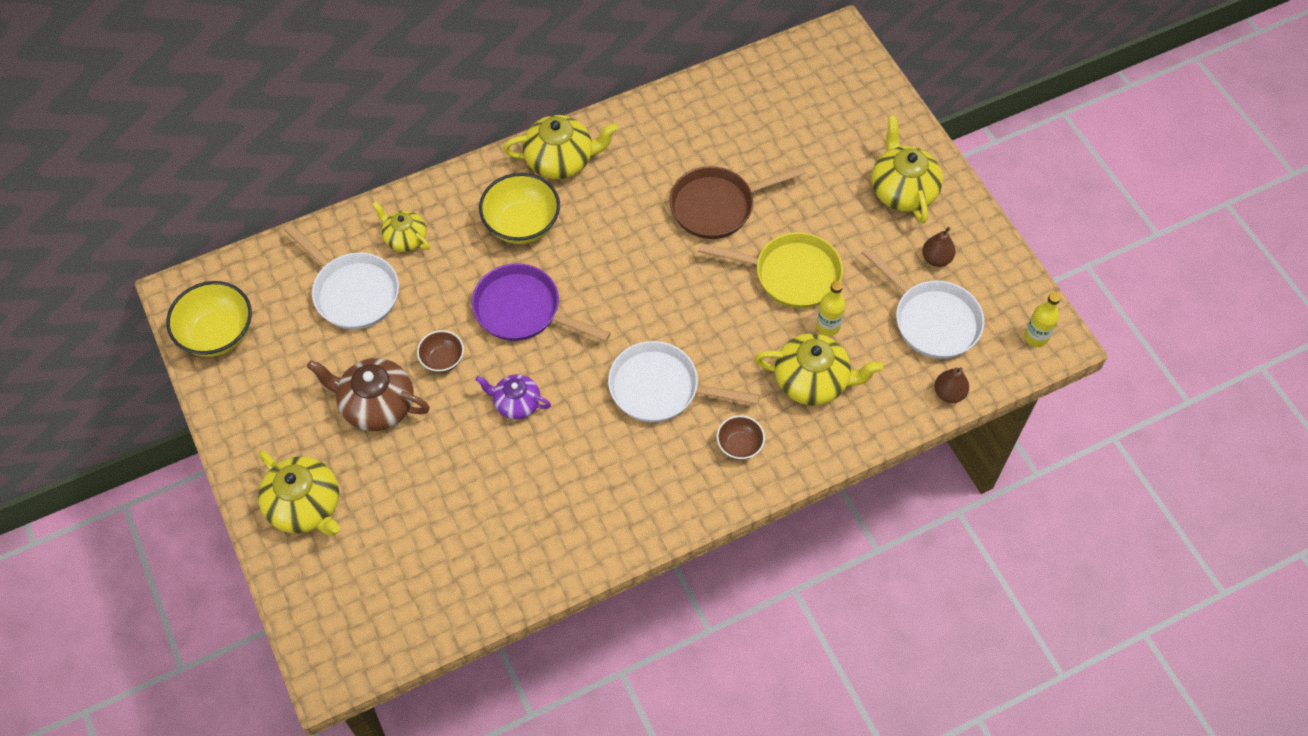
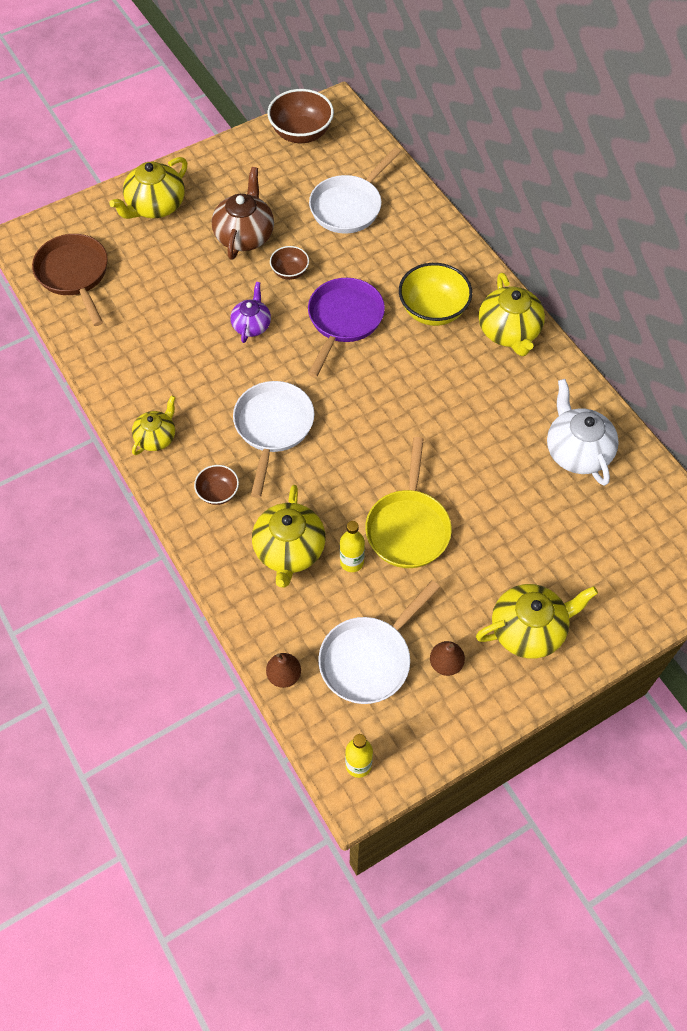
camera: 85 degrees right, 0 degrees up
yellow bowl [166,281,252,357] -> brown bowl [267,89,334,143]
yellow teapot [372,201,430,252] -> yellow teapot moved to [132,396,176,455]
brown pan [669,165,806,239] -> brown pan moved to [32,234,108,326]
none -> white teapot [547,379,619,486]

